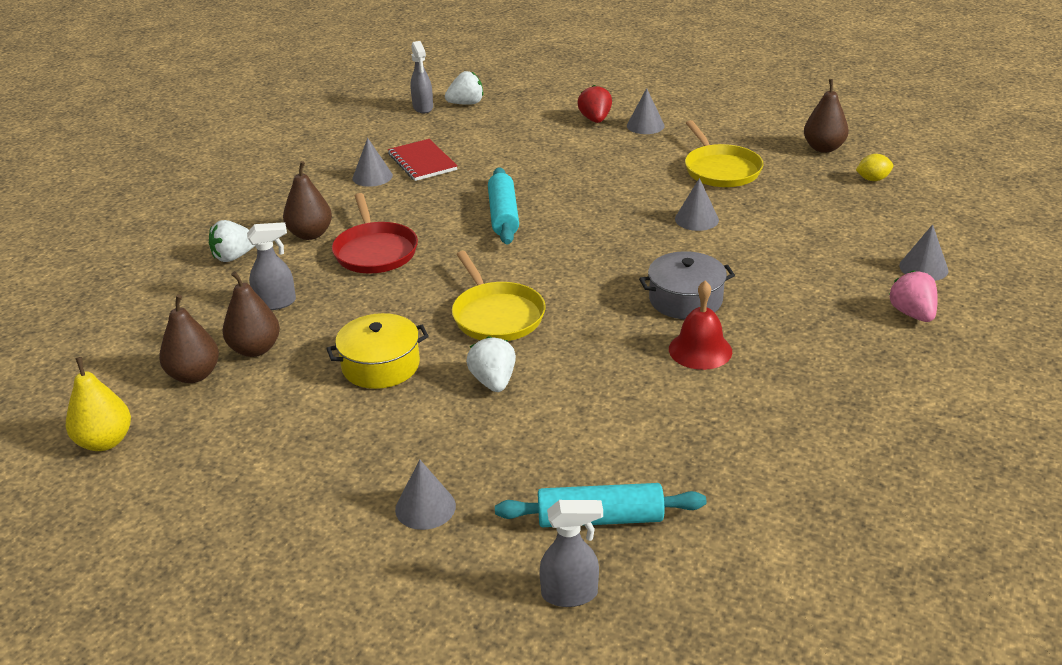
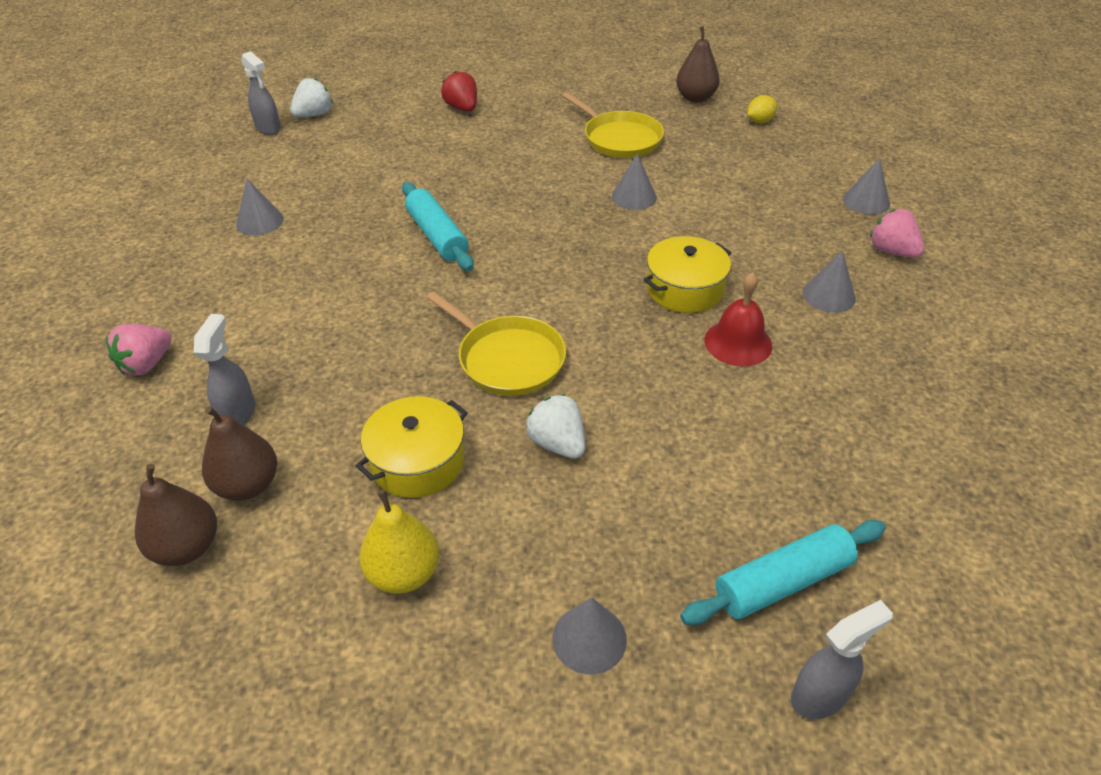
camera: 25 degrees left, 10 degrees up
yellow pear [66,357,131,451] -> yellow pear moved to [359,489,439,594]
white strawberry [209,220,255,262] -> pink strawberry [106,324,172,376]
grey spray bottle [247,222,296,310] -> grey spray bottle turned 45 degrees counterclockwise [193,314,255,425]
brown pear [283,161,332,240] -> none
red pan [332,193,418,273] -> none
red notebook [388,139,457,181] -> none
grey cone [627,88,665,134] -> grey cone moved to [803,251,856,313]
grey pot [639,251,735,319] -> yellow pot [644,236,731,313]

